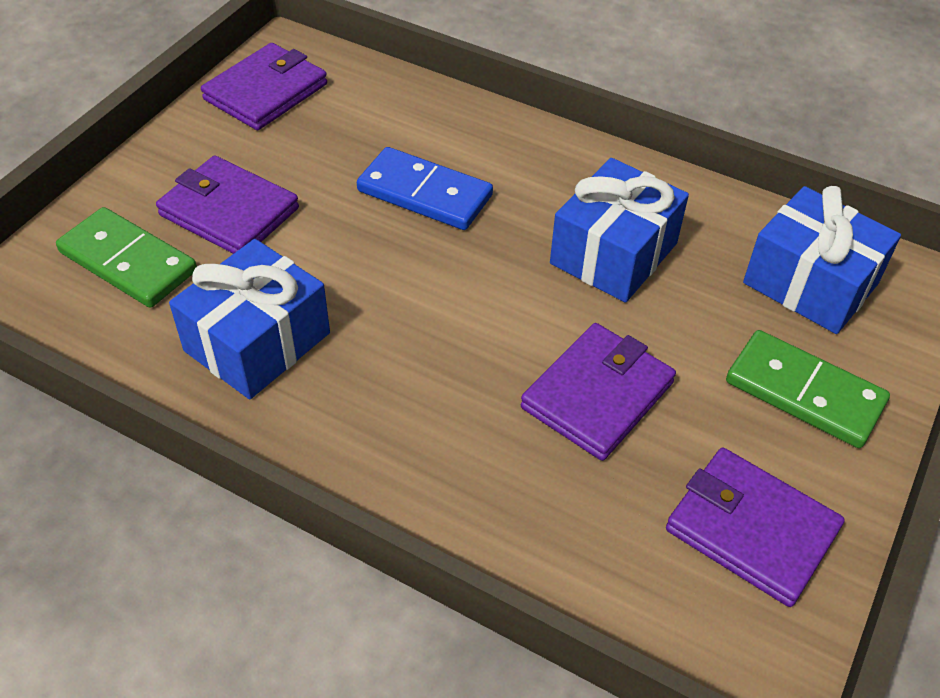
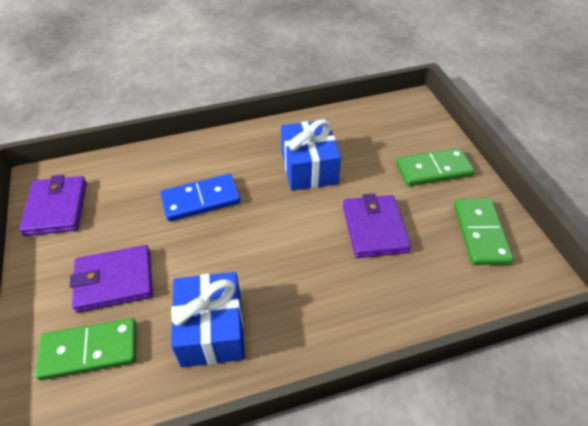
camera: 45 degrees left, 0 degrees up
purple wallet [666,448,845,607] -> green domino [454,199,513,265]
blue gift [743,186,901,334] -> none

